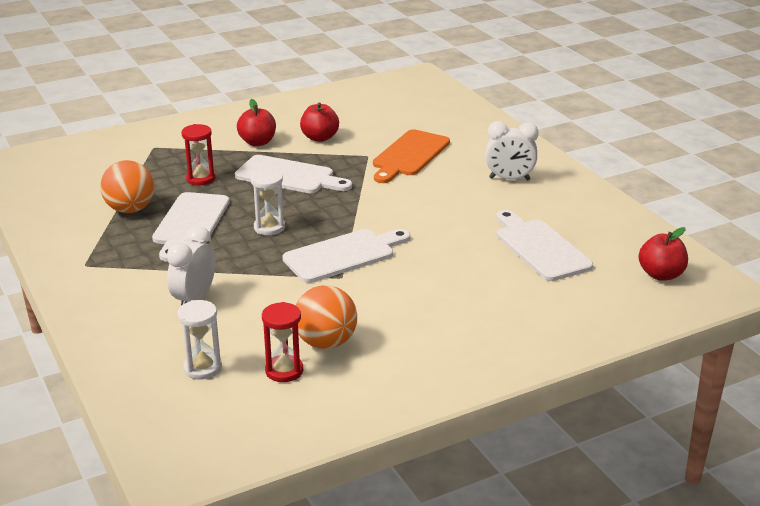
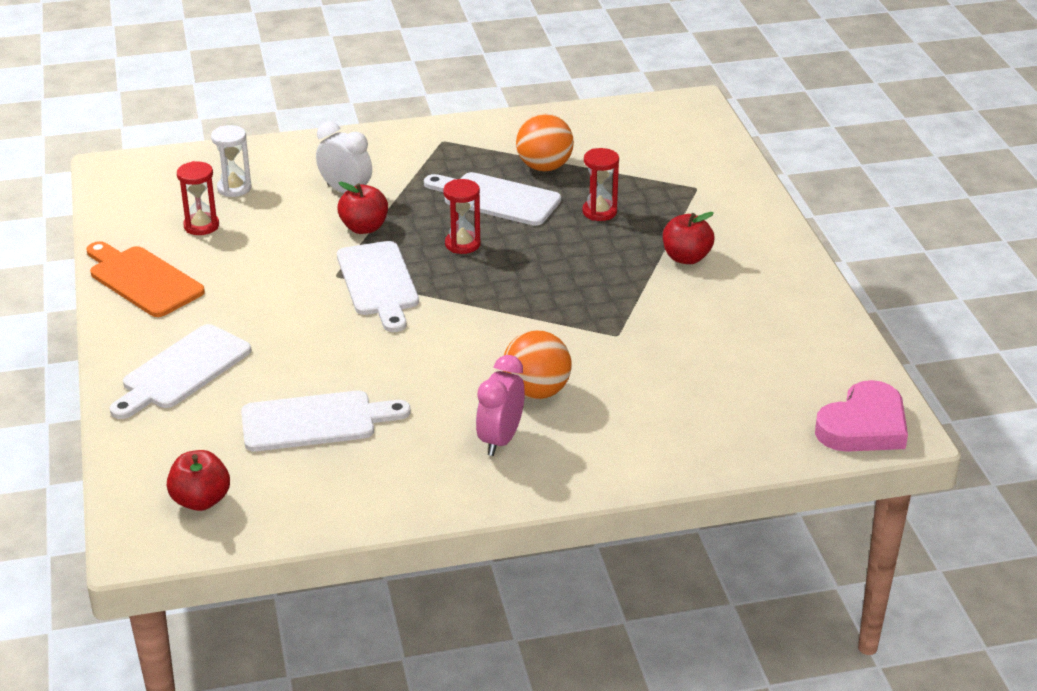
camera: 105 degrees right, 5 degrees up
white cutting board [235,155,352,193] -> white cutting board moved to [110,324,251,419]
white hourglass [251,169,285,235] -> red hourglass [443,179,481,254]
orange ball [296,285,357,349] -> orange ball moved to [503,330,572,399]
red apple [300,102,339,142] -> red apple moved to [337,182,388,234]
orange cutting board [373,129,450,183] -> orange cutting board moved to [86,241,205,317]
white clock [486,121,539,181] -> pink clock [476,355,525,456]
none -> pink heart [815,380,908,452]

